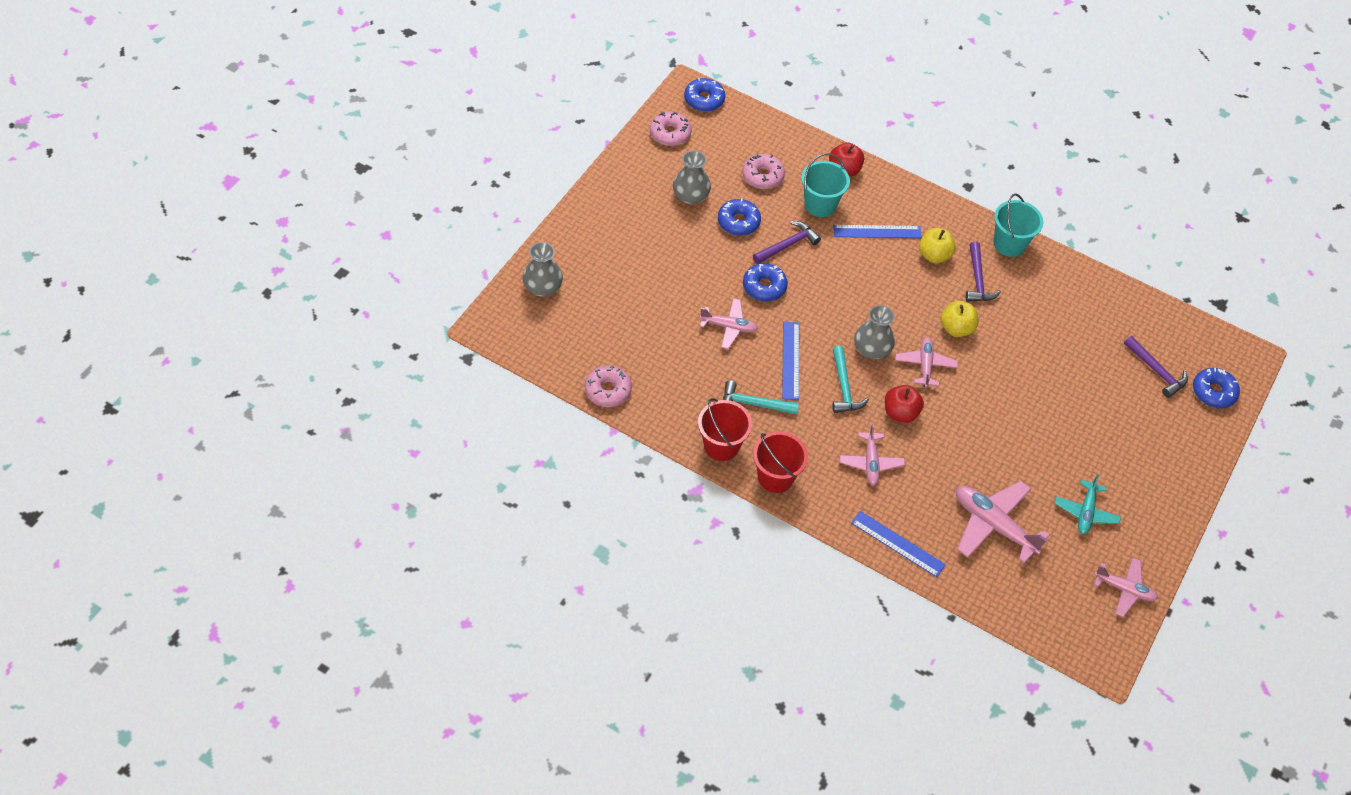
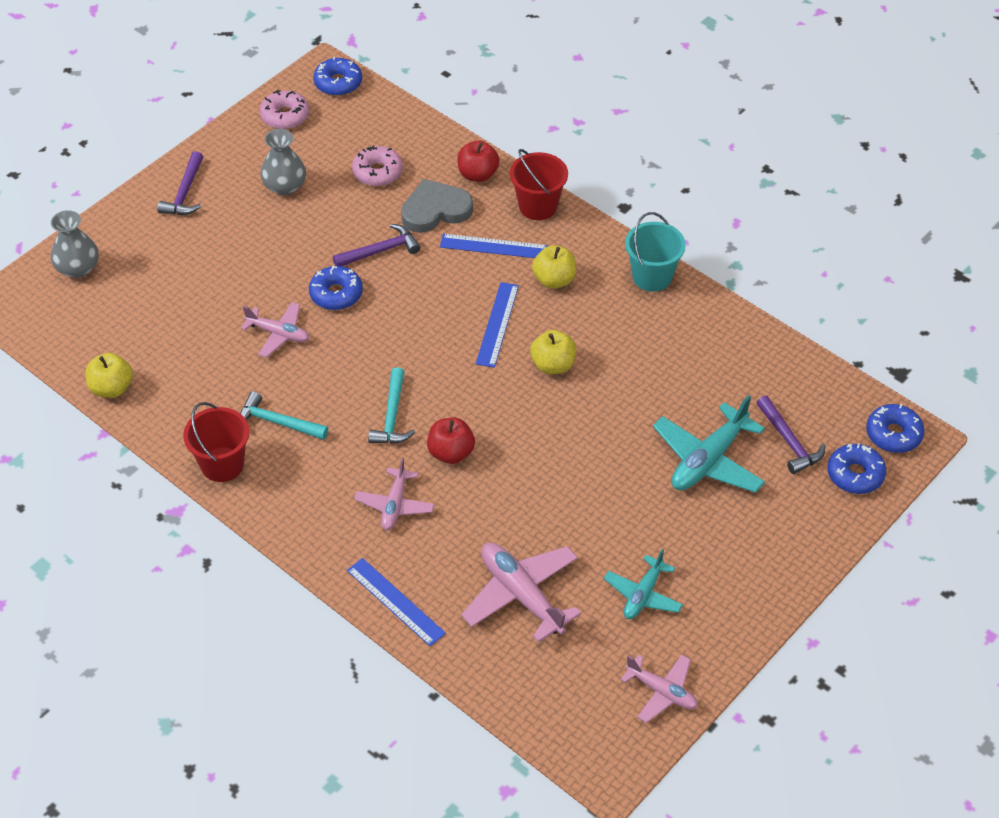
camera: 15 degrees right, 5 degrees down
pink donut [585,365,632,407] -> yellow apple [86,353,133,398]
blue donut [718,198,761,236] -> blue donut moved to [866,404,925,453]
red bucket [753,432,808,493] -> red bucket moved to [510,149,568,220]
blue ruler [782,322,799,400] -> blue ruler moved to [476,282,519,368]
turquoise bucket [801,153,850,217] -> grey heart [401,179,473,233]
grey vase [854,305,895,359] -> none
pink plane [895,337,958,388] -> none
purple hammer [966,241,1001,302] -> purple hammer moved to [157,151,203,215]
none -> turquoise plane [653,395,765,493]

